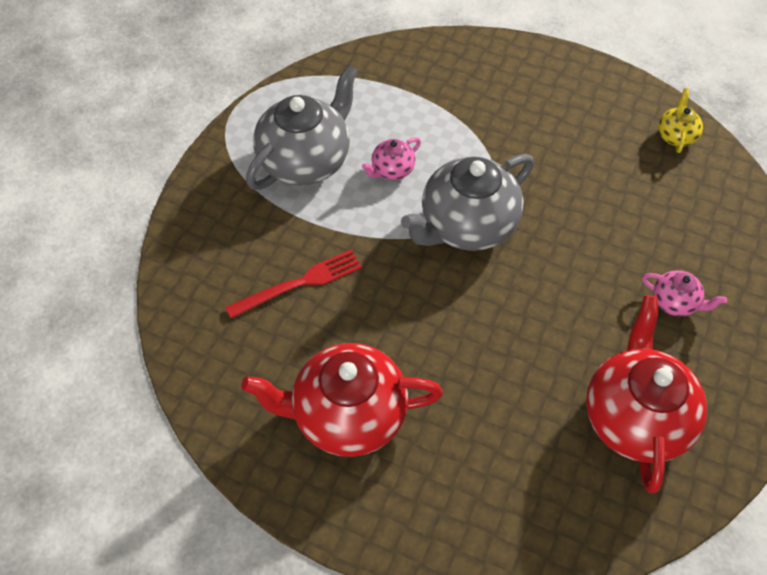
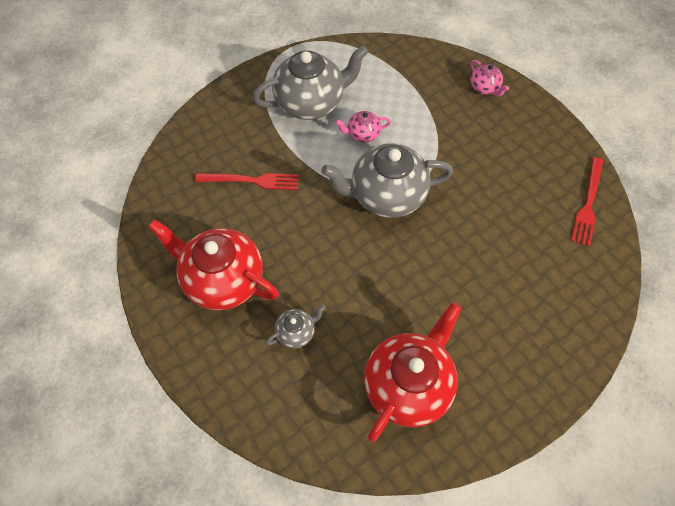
camera: 30 degrees right, 5 degrees up
pink teapot [642,270,727,317] -> pink teapot moved to [470,60,509,96]
yellow teapot [658,88,703,153] -> red fork [571,157,603,247]
none -> grey teapot [266,305,325,348]

